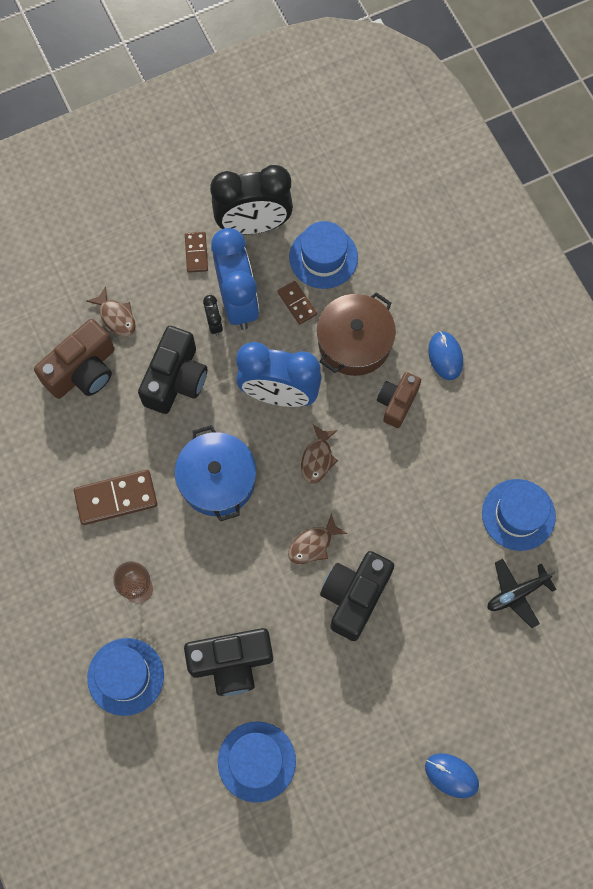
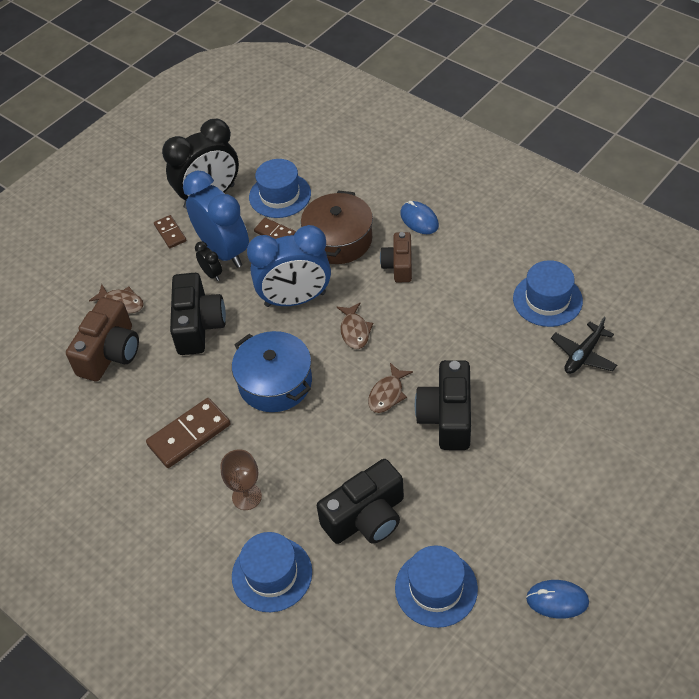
camera: 20 degrees left, 20 degrees down
blue mouse [425,753,479,798] -> blue mouse moved to [526,580,589,619]

